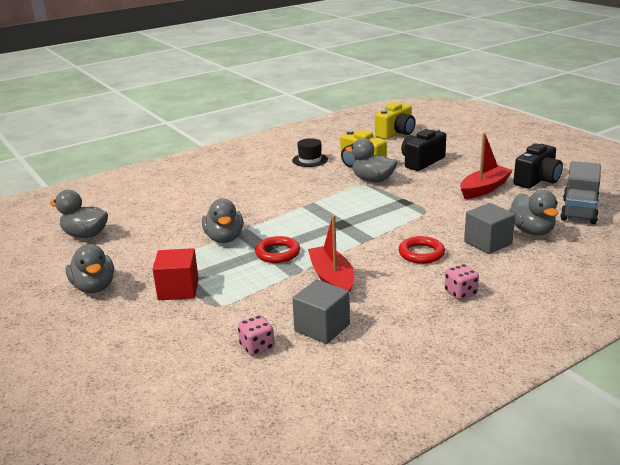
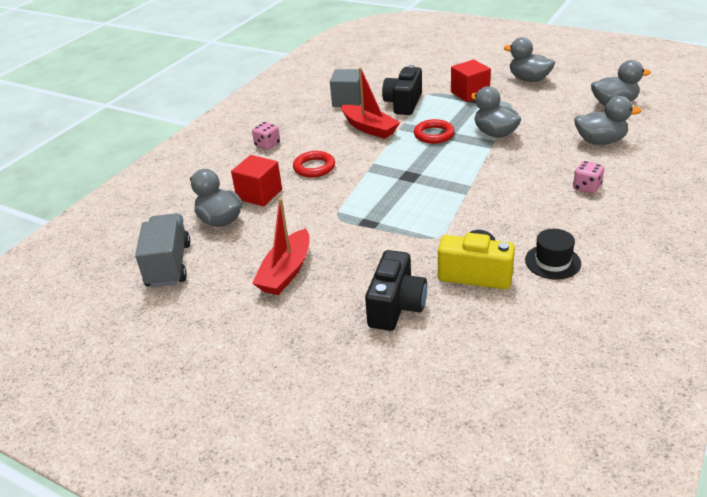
camera: 155 degrees right, 10 degrees up
pink dice [238,315,274,356] -> pink dice moved to [573,161,604,194]
grey duck [345,138,397,182] -> grey duck moved to [574,96,642,145]
yellow camera [375,102,415,139] -> none
grey cube [464,203,515,254] -> red cube [231,155,282,206]
black camera [513,143,563,189] -> black camera moved to [382,65,422,115]

